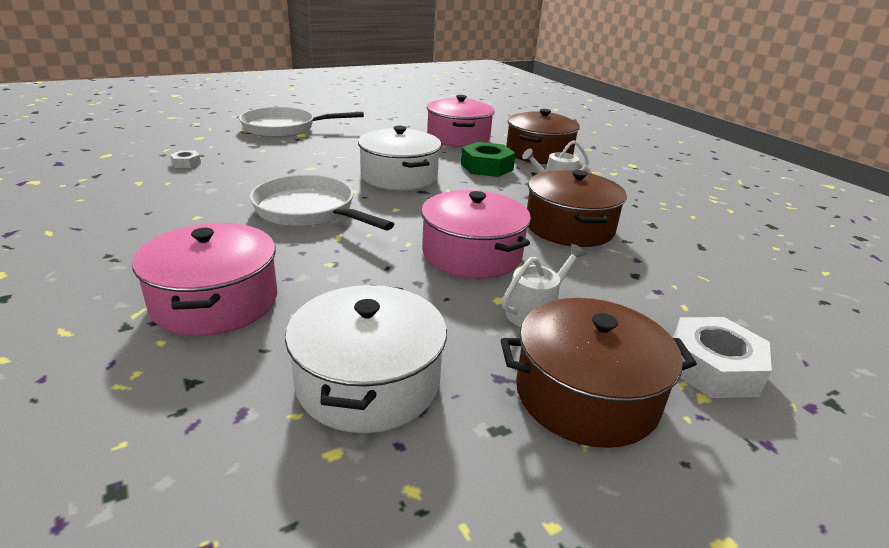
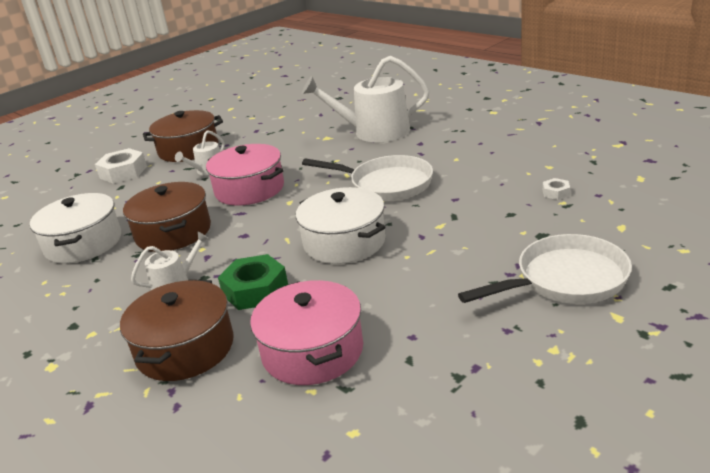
camera: 170 degrees right, 0 degrees up
pink pot [132,223,277,336] -> white watering can [302,56,430,142]
white pot [285,285,447,433] -> white pot moved to [30,193,121,264]

